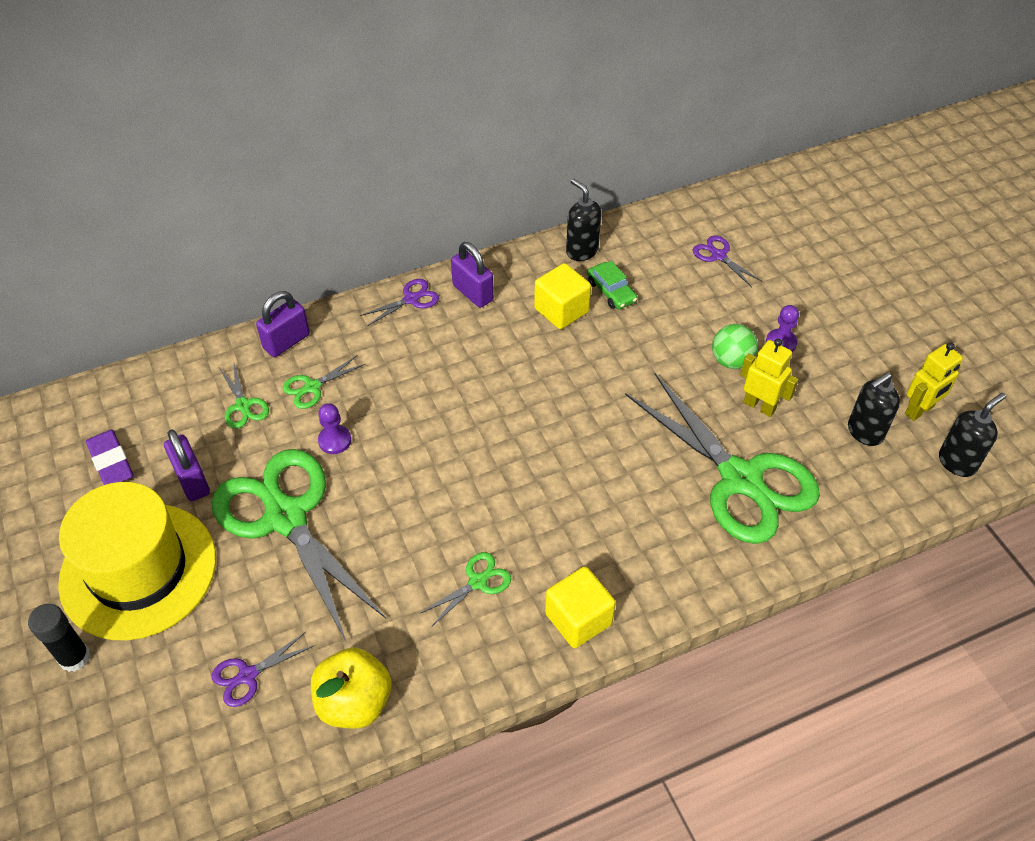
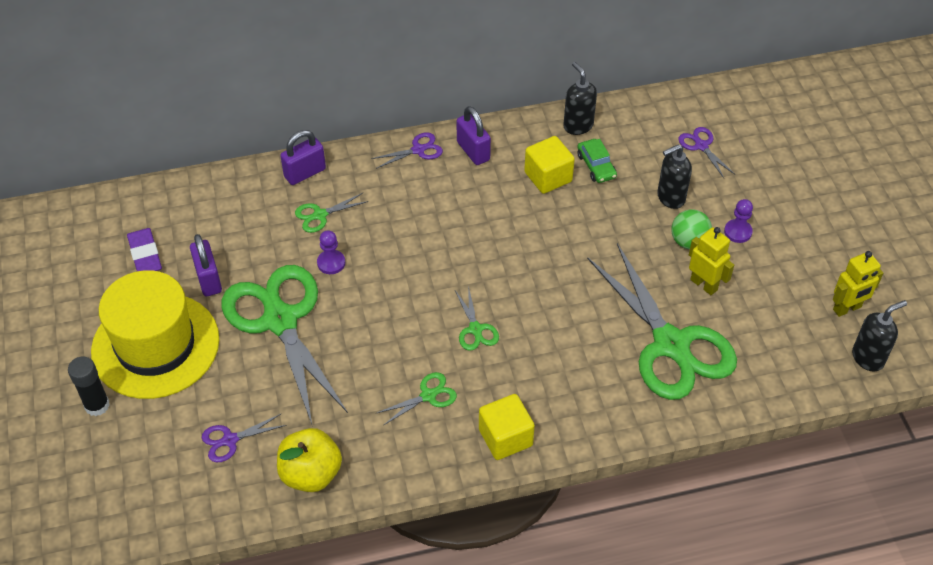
camera: 10 degrees right, 0 degrees up
green scissors [219,364,269,429] -> green scissors moved to [454,286,499,351]
black soap dispenser [848,373,900,446] -> black soap dispenser moved to [657,144,692,209]

